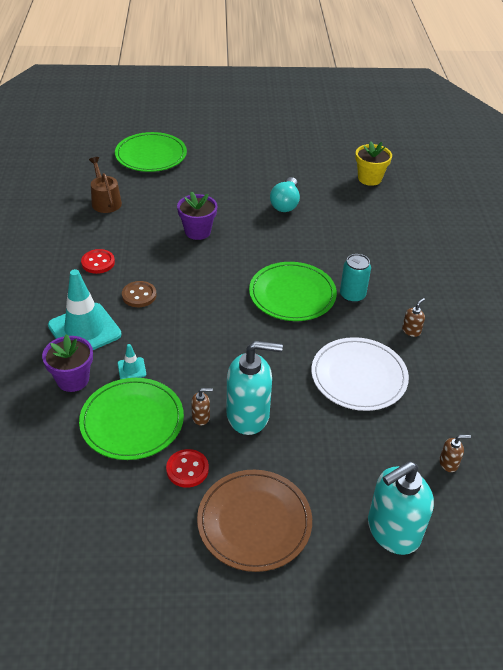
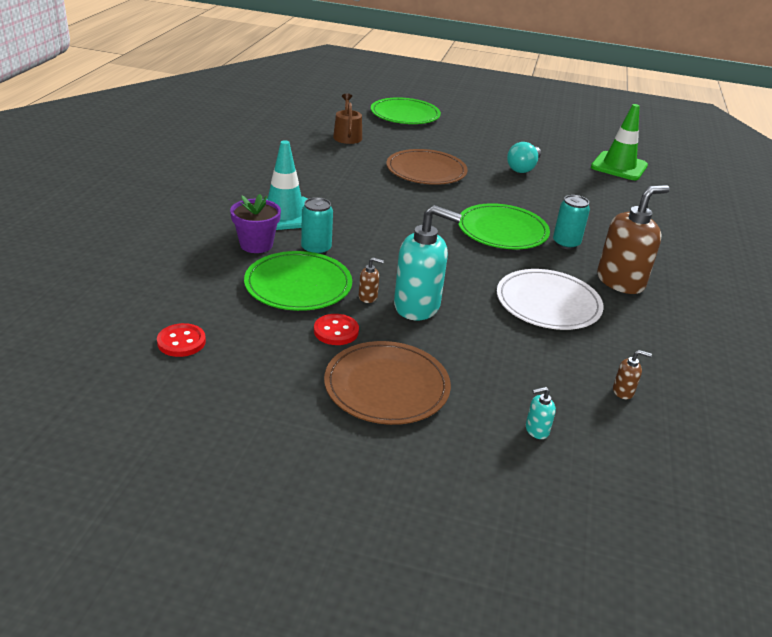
camera: 15 degrees right, 10 degrees down
red button [81,249,115,274] -> red button moved to [157,323,206,357]
turquoise traffic cone [117,344,146,379] -> turquoise can [301,197,333,255]
brown button [122,281,157,307] -> none
purple flower pot [177,191,217,240] -> brown plate [386,149,468,185]
yellow flower pot [355,141,392,186] -> green traffic cone [591,104,648,180]
turquoise soap dispenser [368,461,434,555] -> turquoise soap dispenser [526,387,556,439], size x0.42
brown soap dispenser [402,298,425,337] -> brown soap dispenser [597,185,670,294], size x2.41

